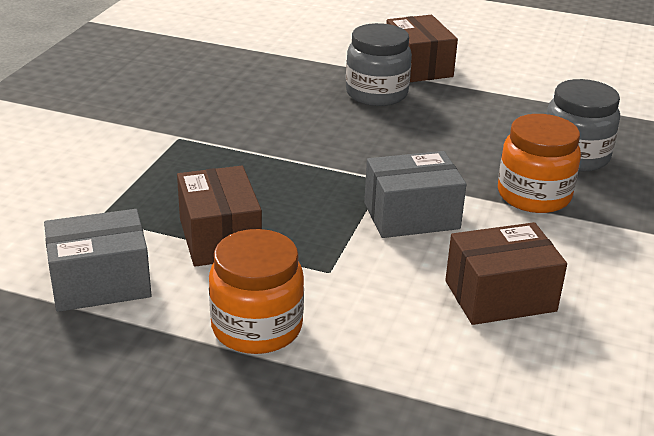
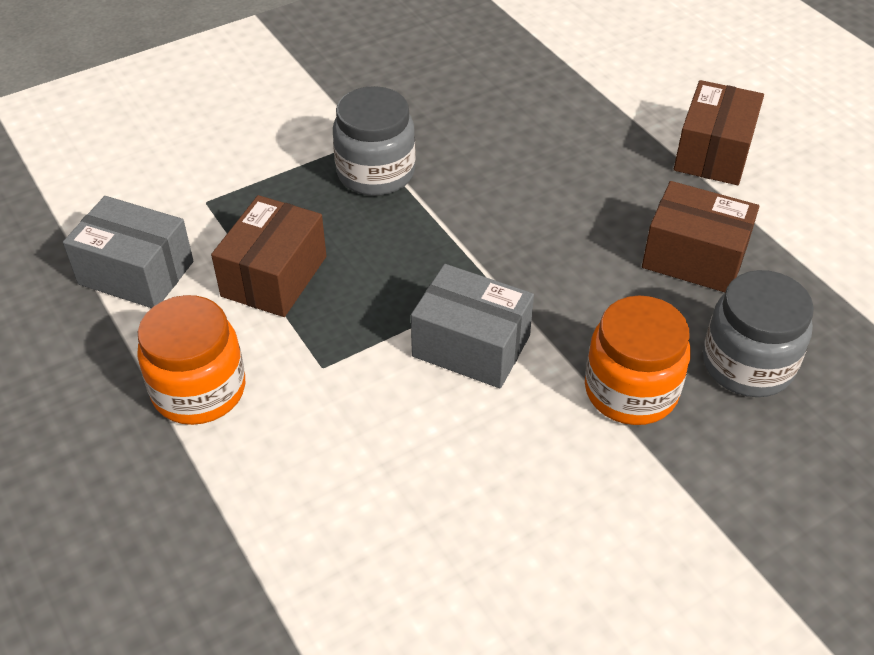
camera: 40 degrees right, 15 degrees up
grey jar [346,23,412,106] -> grey jar moved to [333,86,416,196]
brown box [445,222,567,325] -> brown box moved to [642,181,759,292]

